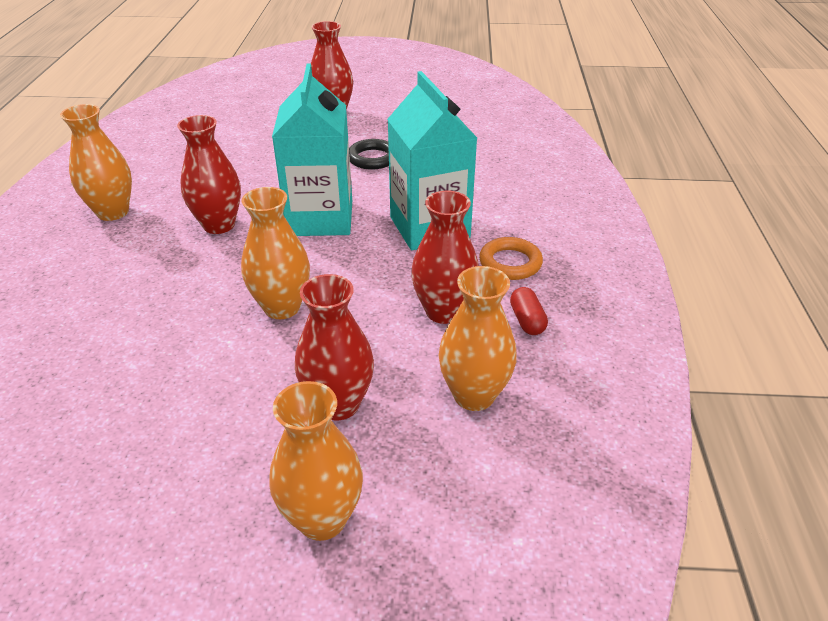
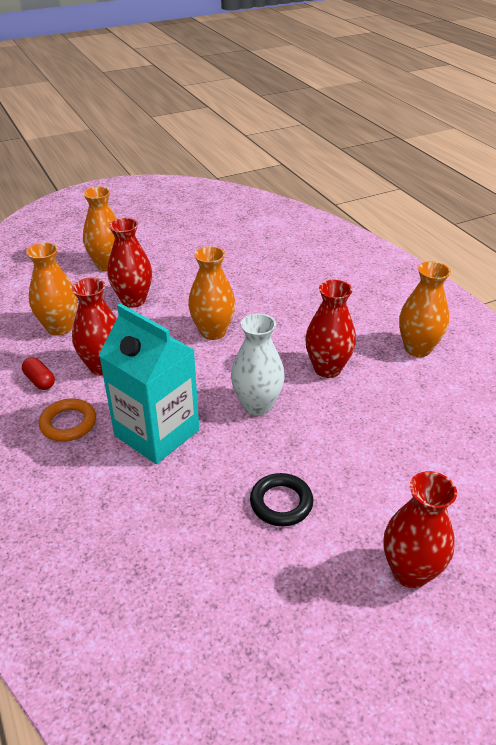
camera: 150 degrees right, 0 degrees up
turquoise carton [272,63,352,236] -> white vase [231,313,285,416]

